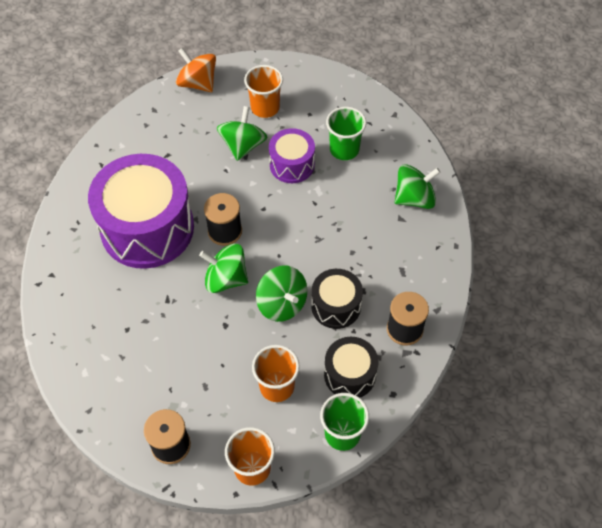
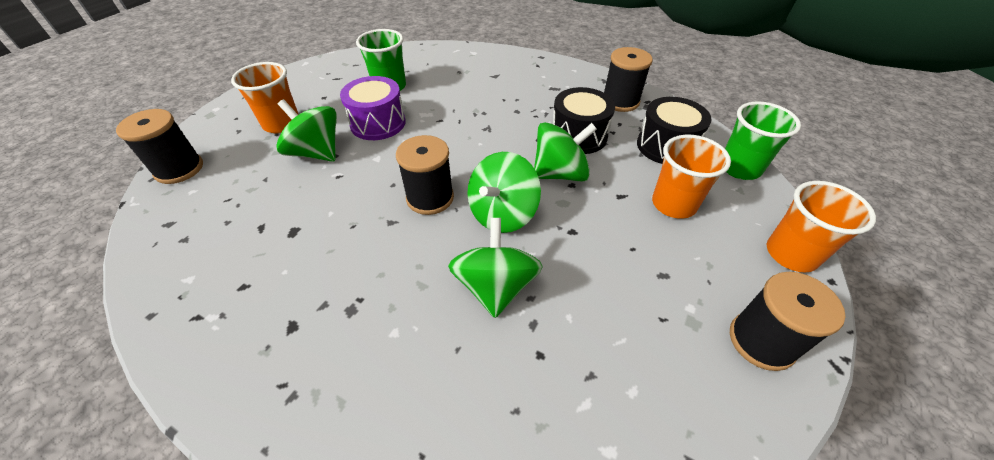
camera: 70 degrees left, 10 degrees down
purple drum [88,154,194,269] -> none
orange spinning top [176,48,216,92] -> black spool [116,109,203,184]
green spinning top [395,164,441,209] -> green spinning top moved to [448,218,543,318]

